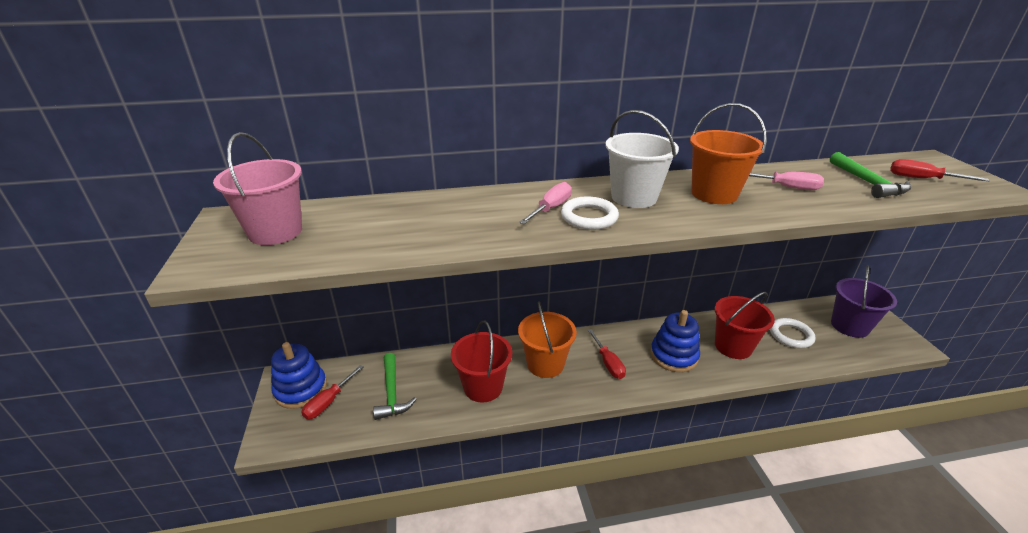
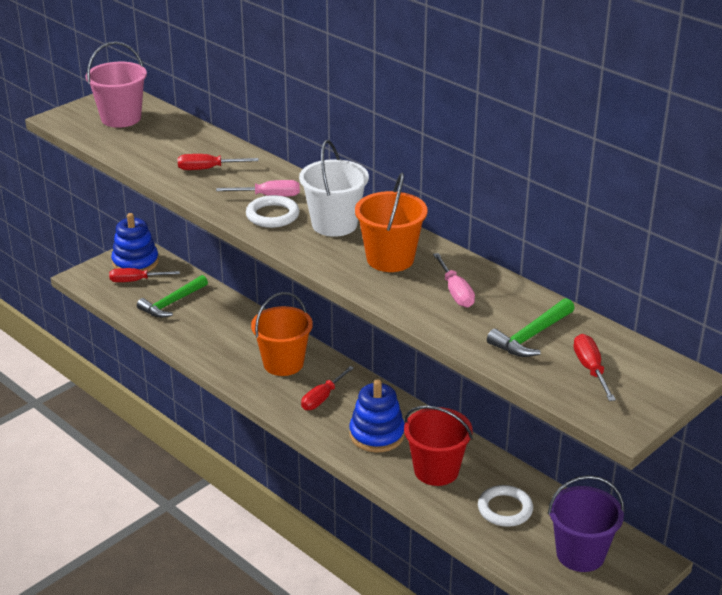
camera: 55 degrees right, 0 degrees up
red bucket [451,321,512,402] -> none
none -> red screwdriver [178,154,259,170]

